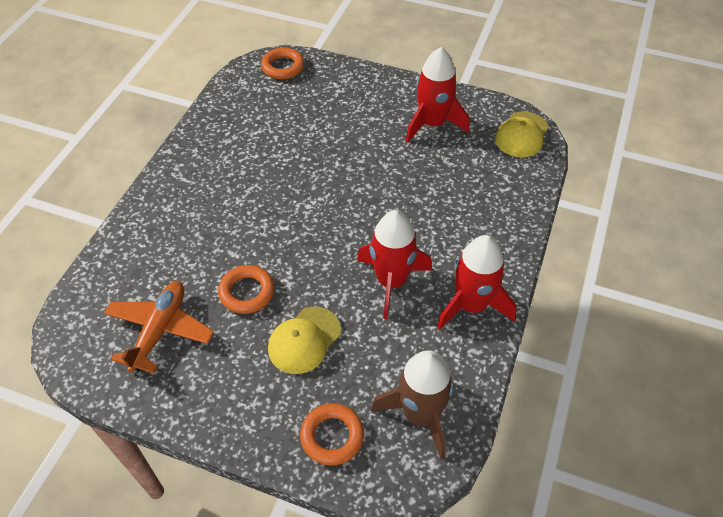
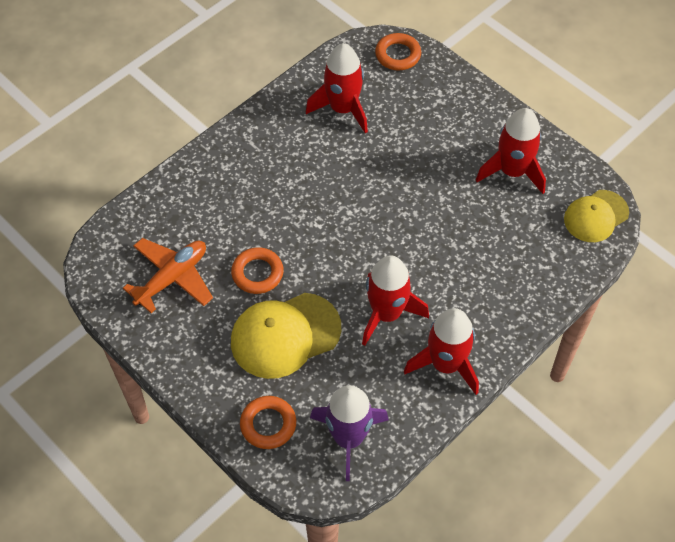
camera: 25 degrees right, 5 degrees up
yellow cap [268,307,341,374] -> yellow cap [231,293,341,379], size x1.53
brown rocket [371,350,454,460] -> purple rocket [310,385,389,481]
none -> red rocket [306,43,368,133]

